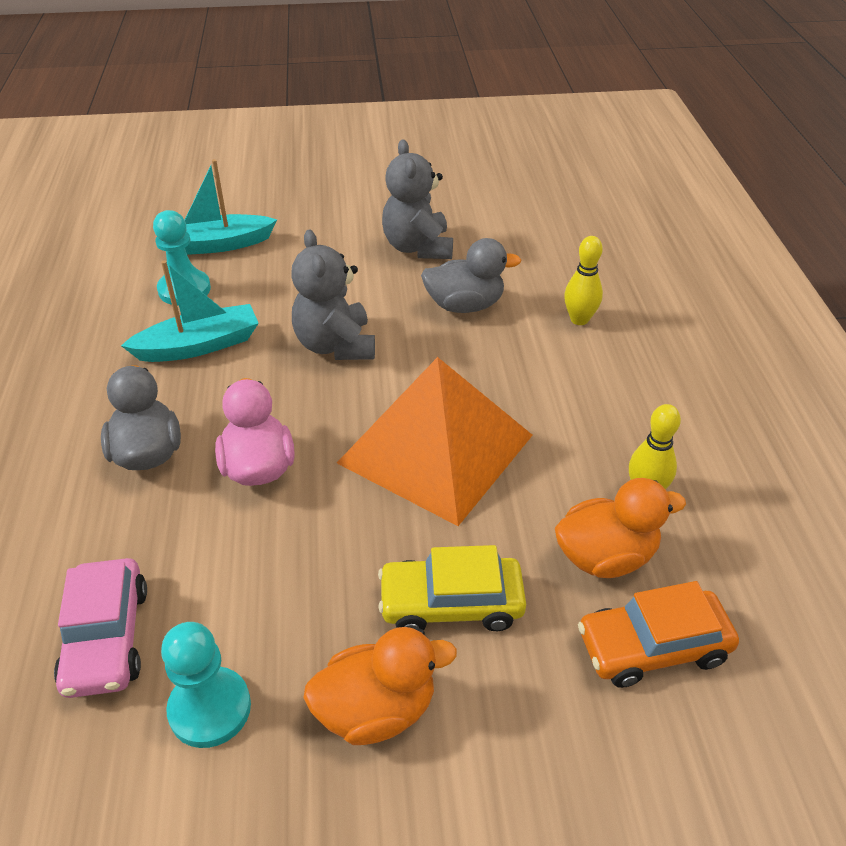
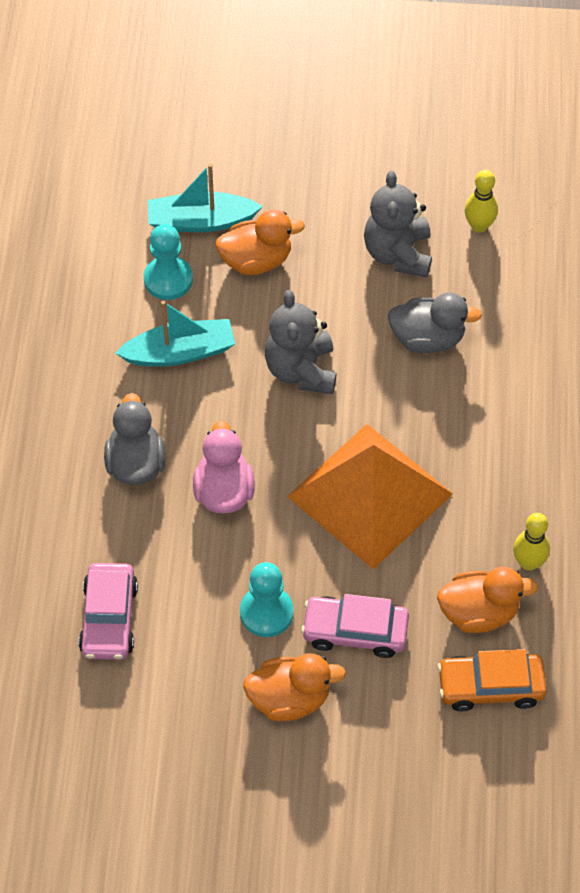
camera: 10 degrees right, 15 degrees up
turquoise pawn [161,622,251,748] -> turquoise pawn moved to [240,562,294,637]
yellow car [378,545,526,631] -> pink car [301,594,409,658]
yellow bowling pin [564,236,603,325] -> yellow bowling pin moved to [465,170,498,233]
none -> orange duck [215,209,305,275]

